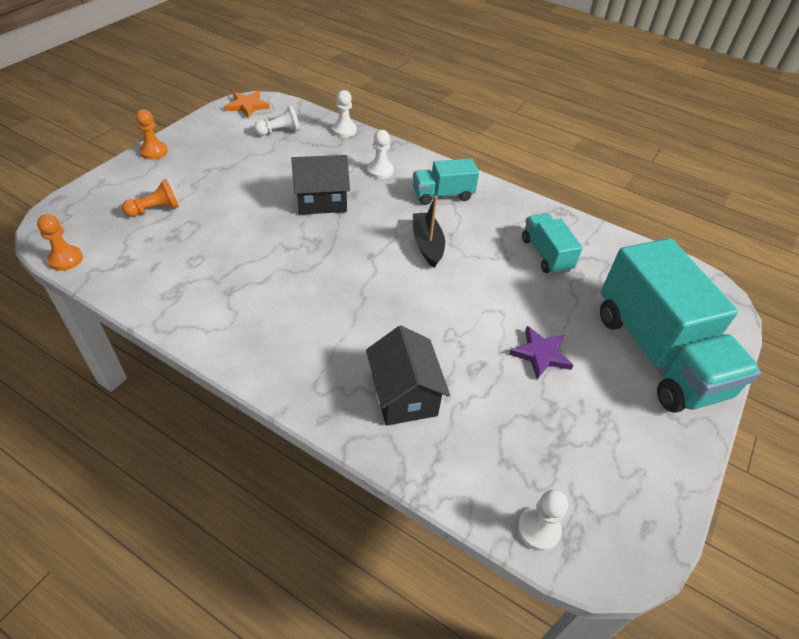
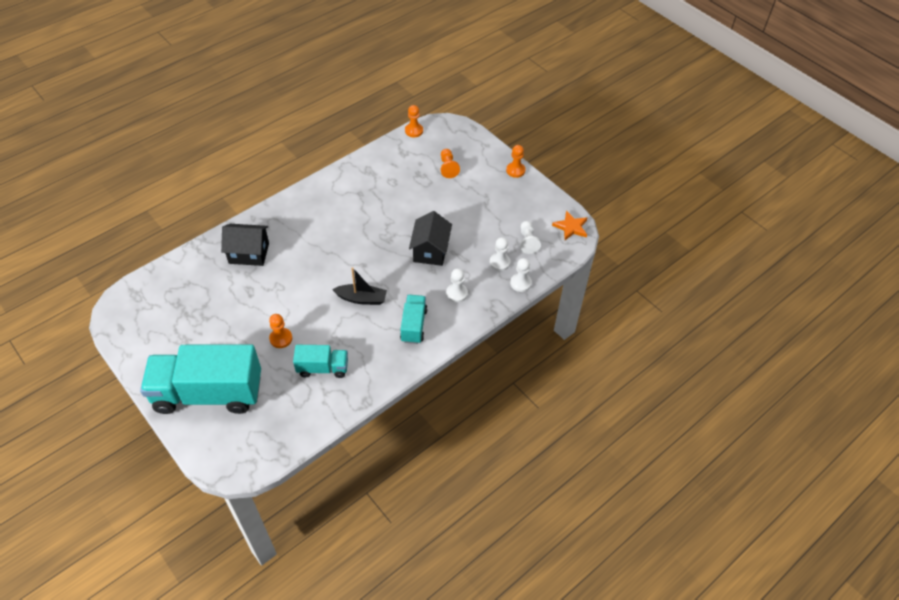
camera: 110 degrees right, 5 degrees up
purple star [509,326,573,380] -> none
white pawn [517,489,568,551] -> white pawn moved to [490,237,511,271]
none -> orange pawn [269,314,292,348]

